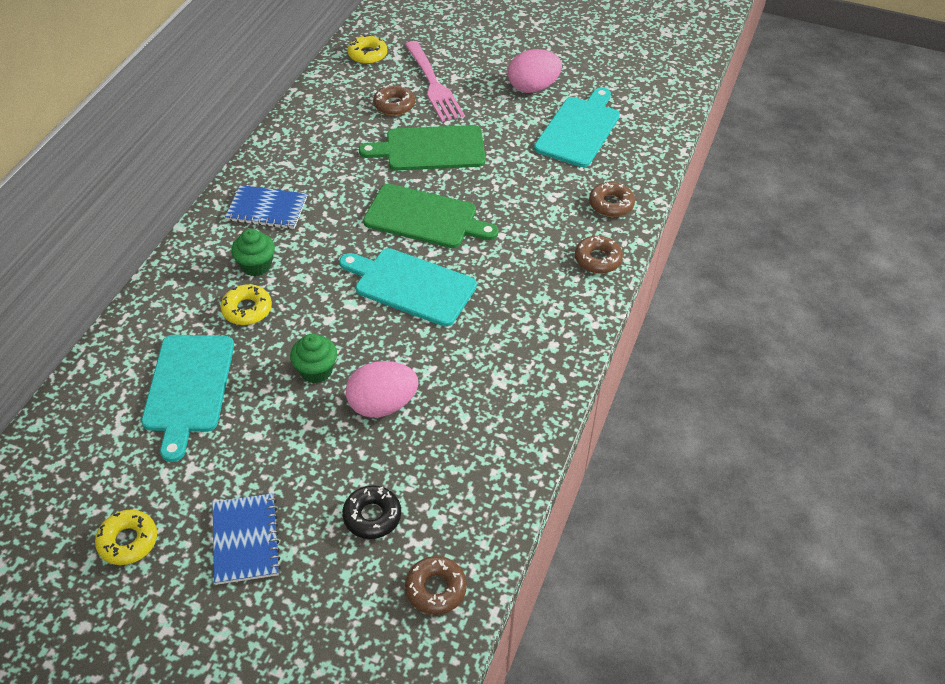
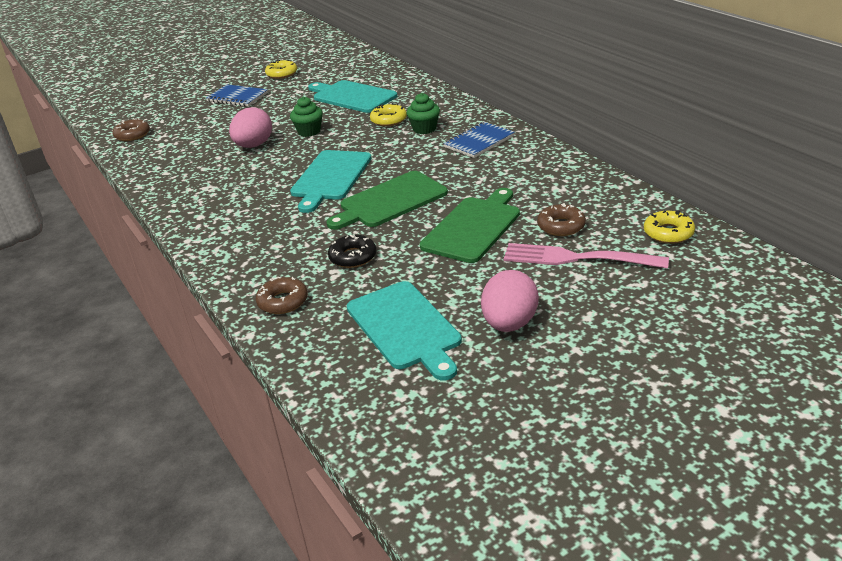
camera: 130 degrees right, 15 degrees down
turquoise cutting board [339,248,477,327] -> turquoise cutting board turned 135 degrees clockwise [290,150,372,213]
black donut [342,485,401,539] -> black donut moved to [328,234,377,268]
brown donut [575,236,623,273] -> none

